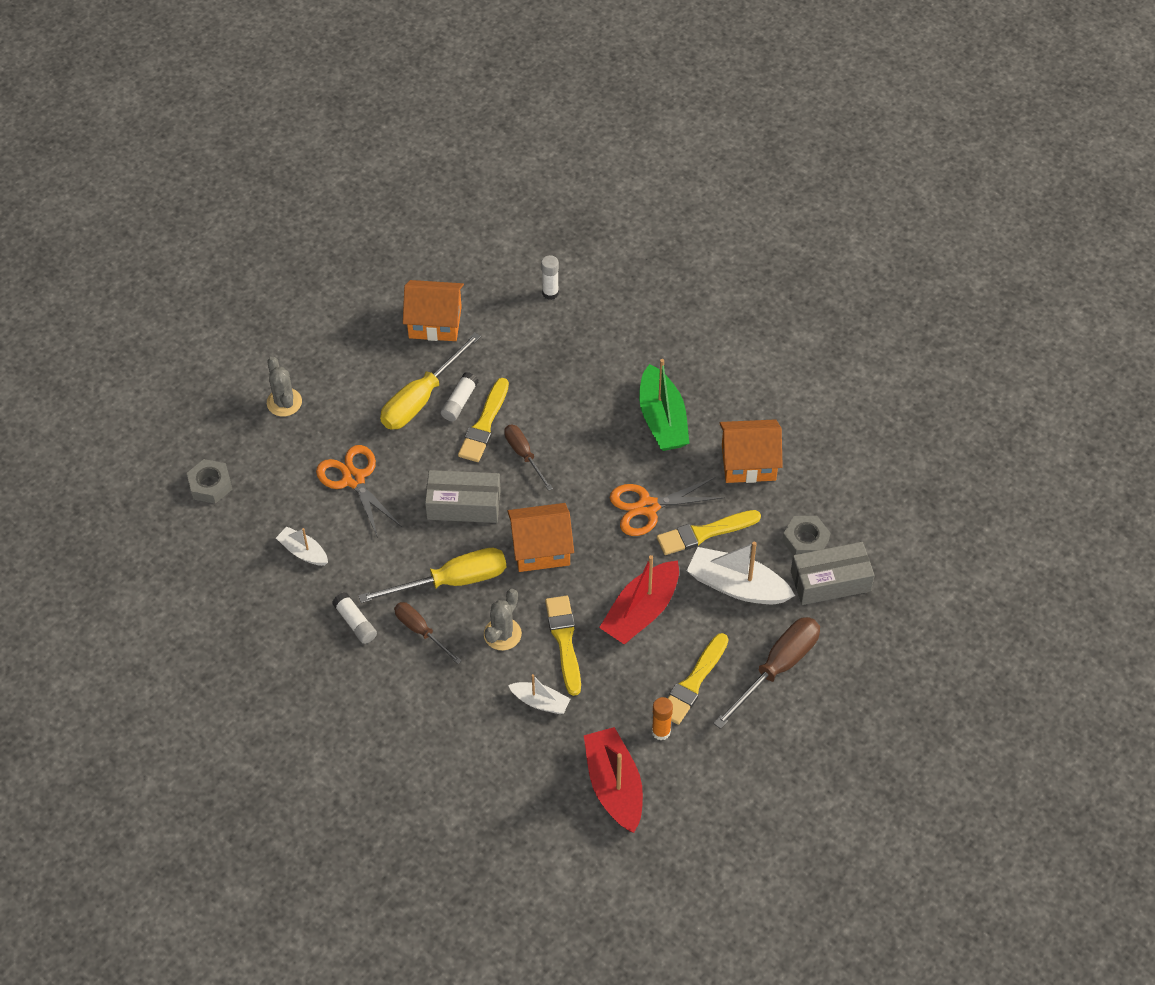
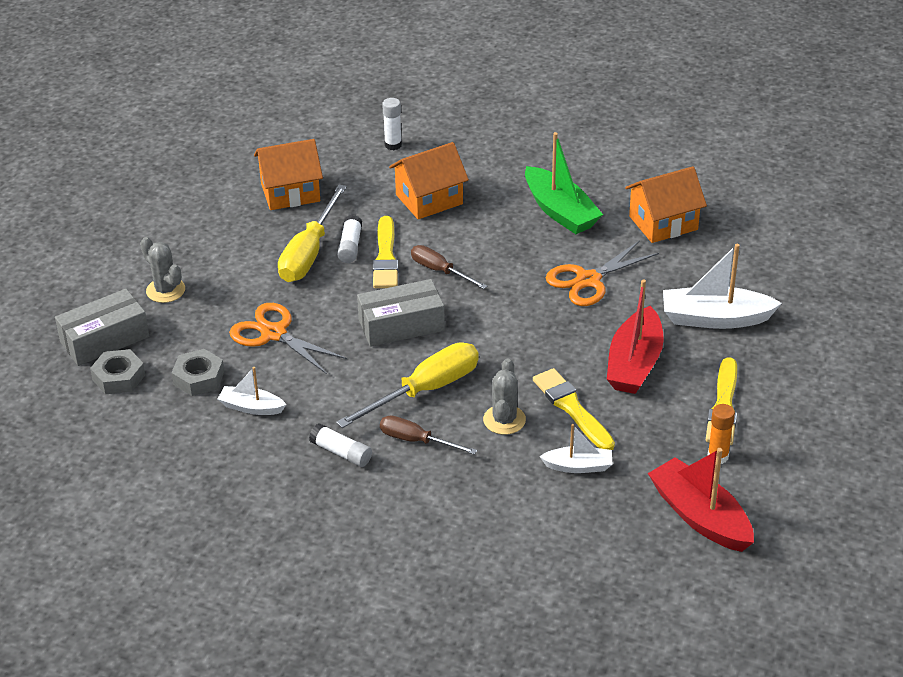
camera: 20 degrees left, 15 degrees down
orange house [507,503,574,572] -> orange house moved to [389,142,469,219]
yellow brush [657,510,761,555] -> none
brown screwdriver [713,617,820,729] -> none
grey nut [782,516,830,555] -> grey nut moved to [171,349,224,396]
grey box [791,542,875,605] -> grey box moved to [55,289,149,366]

